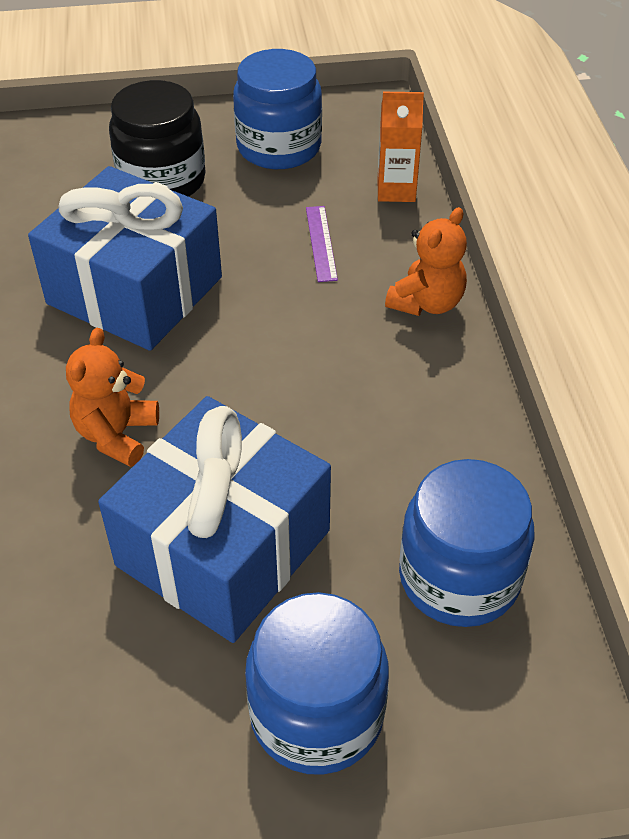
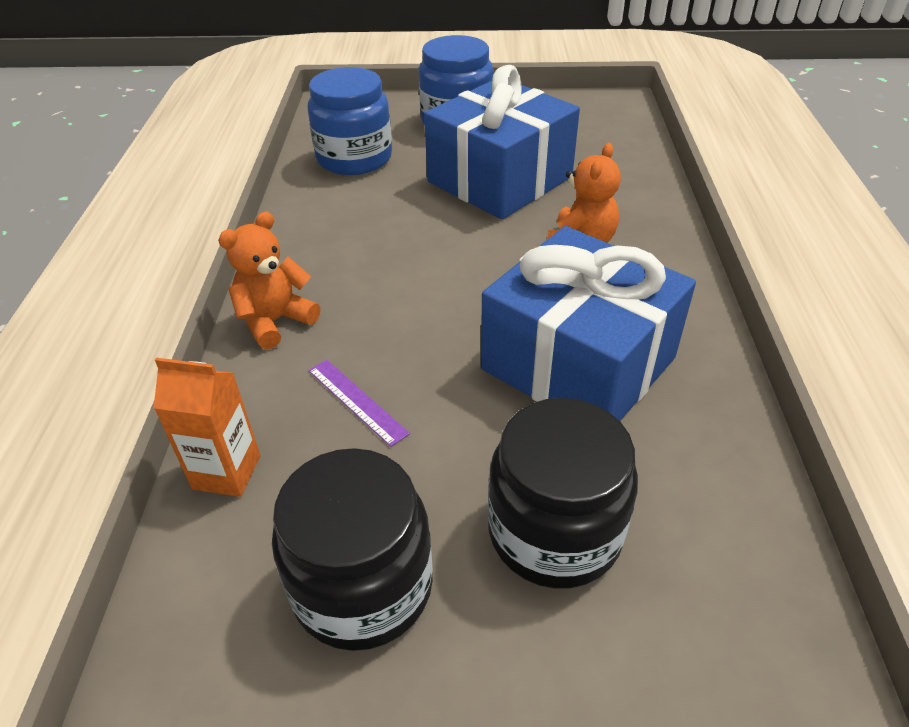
camera: 170 degrees left, 5 degrees down
blue jar [233,49,322,169] -> black jar [272,448,433,651]
purple ruler [306,206,338,282] -> purple ruler turned 45 degrees counterclockwise [308,360,410,447]

